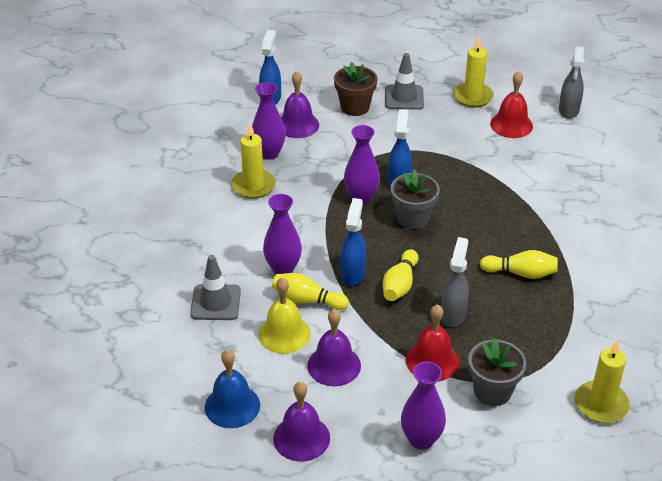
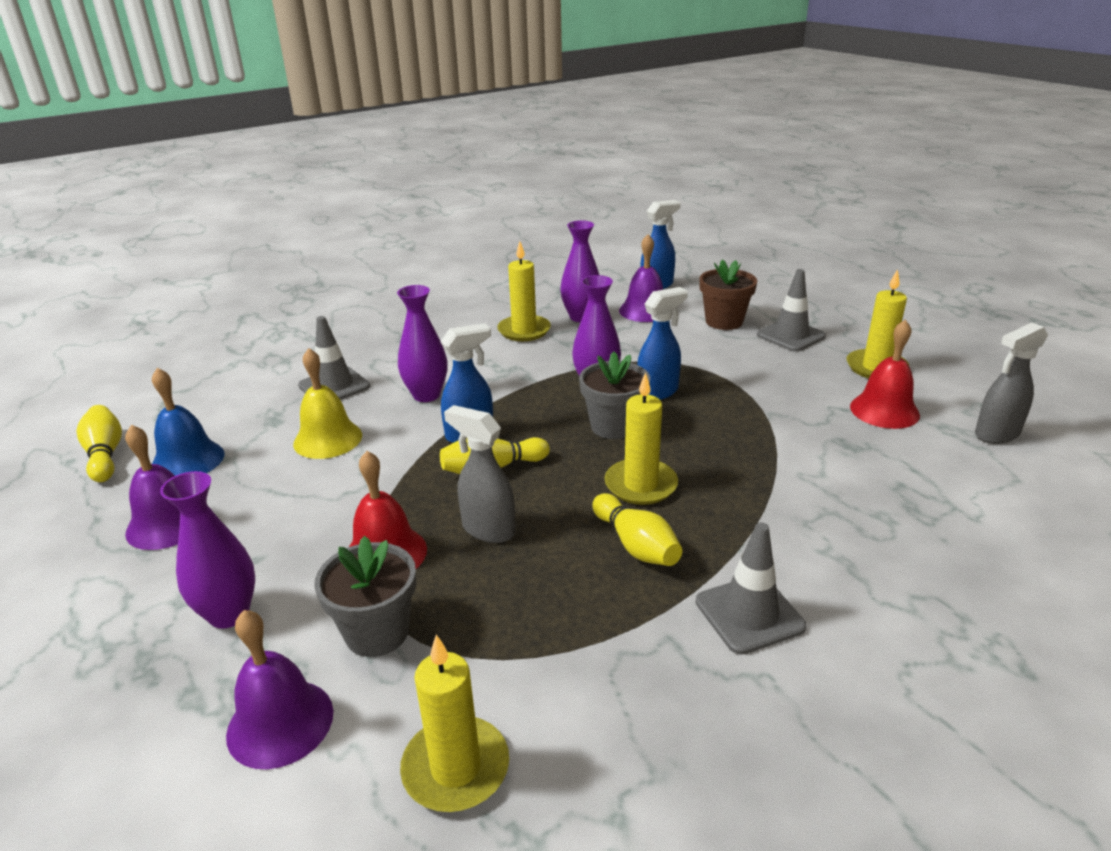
camera: 50 degrees right, 10 degrees down
yellow bowling pin [272,273,349,310] -> yellow bowling pin moved to [76,405,122,482]
purple bell [307,309,361,386] -> purple bell moved to [226,610,333,769]
grey spray bottle [441,237,469,327] -> grey spray bottle turned 120 degrees counterclockwise [444,405,516,543]
none -> yellow candle [604,372,678,505]
none -> grey traffic cone [696,523,806,655]

